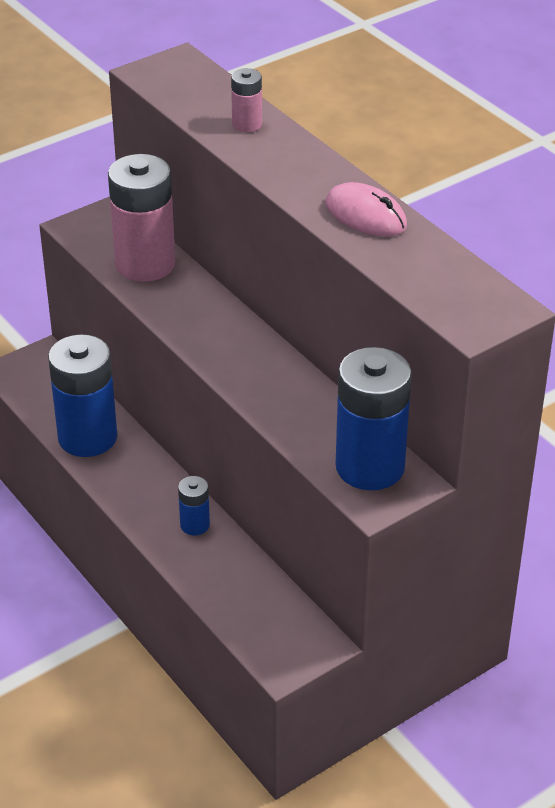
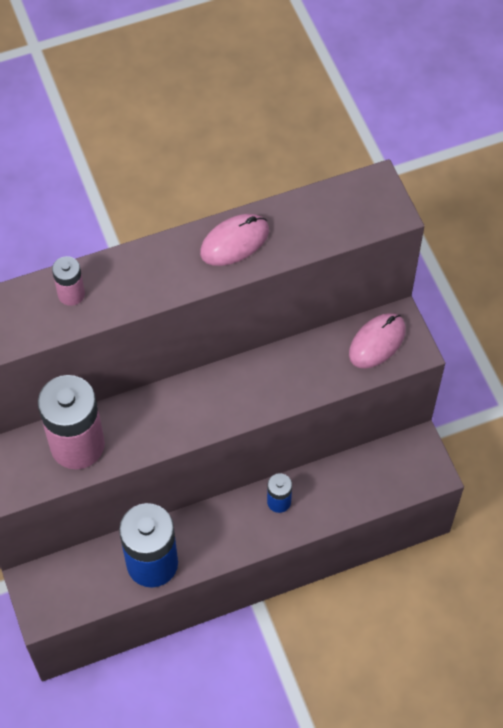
camera: 75 degrees left, 20 degrees up
blue battery [336,347,412,490] -> pink mouse [349,313,406,368]

